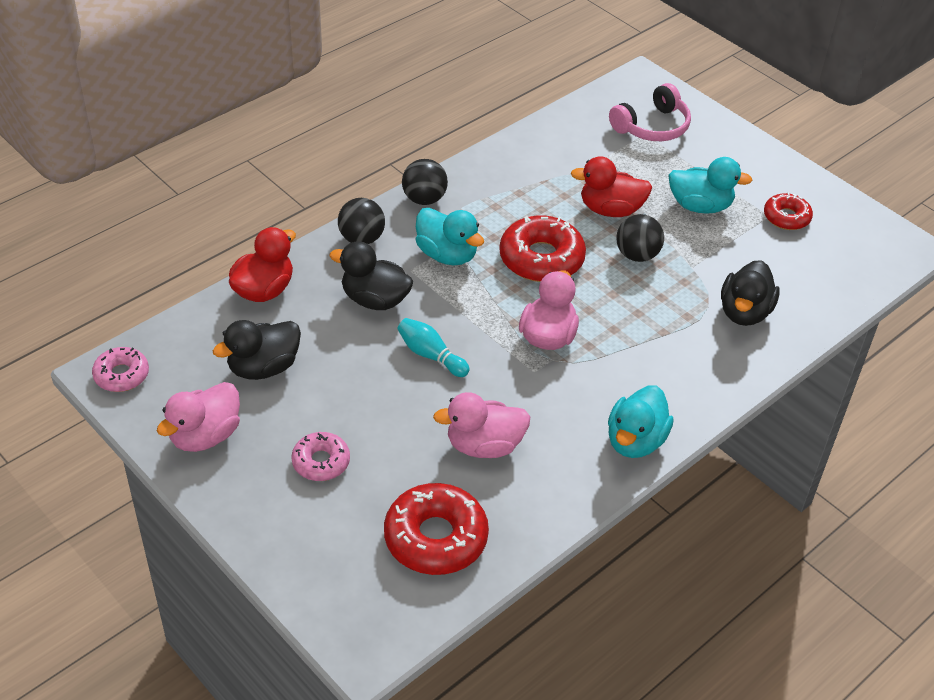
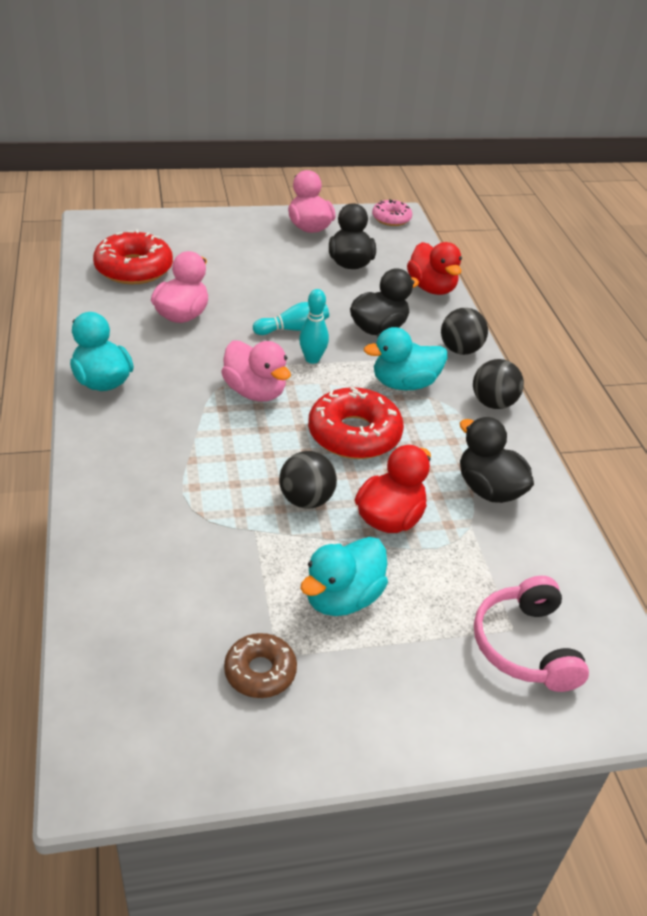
camera: 120 degrees right, 5 degrees down
pink donut [291,432,350,481] -> none
black duck [721,260,780,326] -> black duck moved to [460,417,534,503]
red donut [764,192,813,230] -> brown donut [224,633,297,698]
none -> turquoise bowling pin [299,289,329,364]

